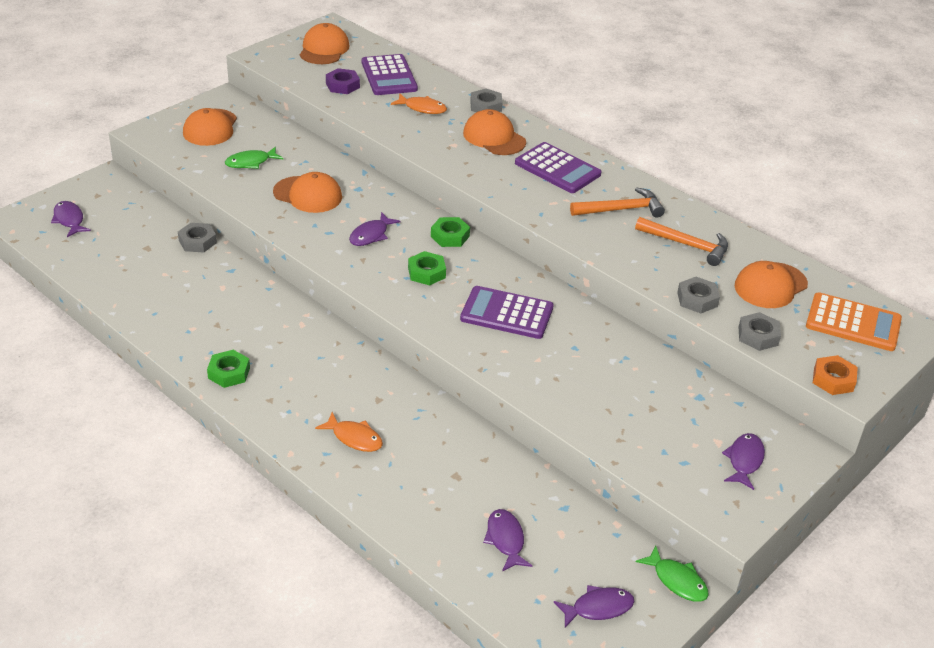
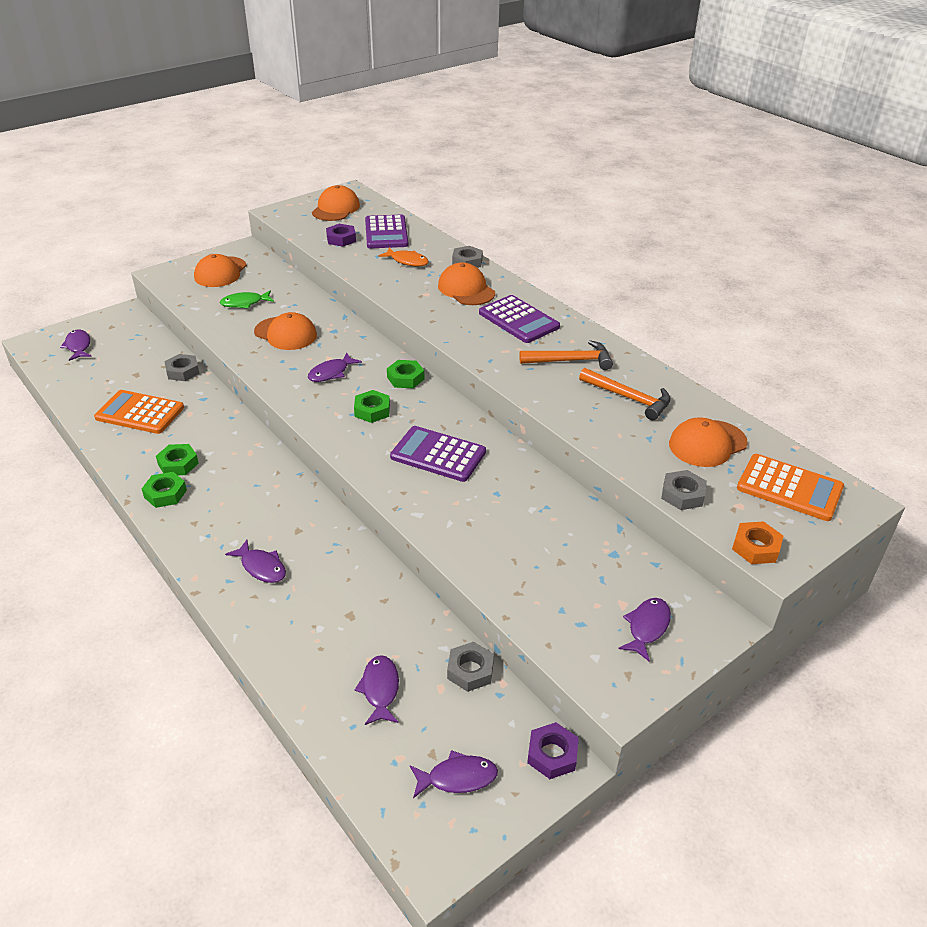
camera: 10 degrees right, 0 degrees up
orange fish [315,412,383,452] -> purple fish [225,540,286,583]
green fish [636,545,709,602] -> purple nut [527,722,579,779]
grey nut [677,277,720,313] -> grey nut moved to [447,642,494,692]
none -> orange calculator [94,390,184,434]
none -> green nut [156,444,199,475]

